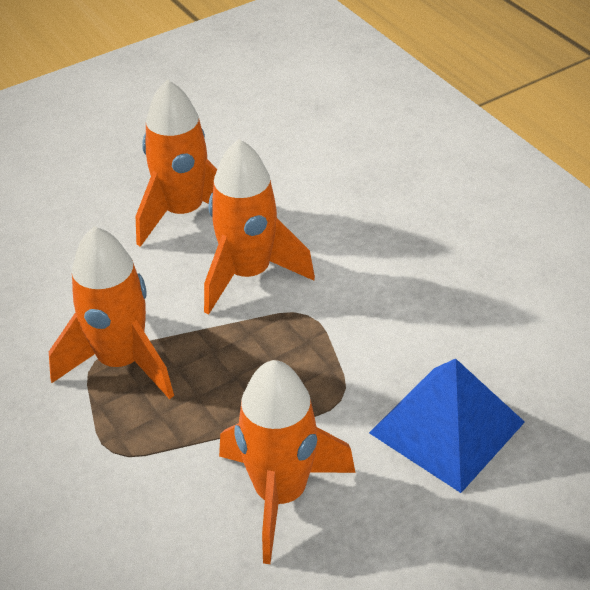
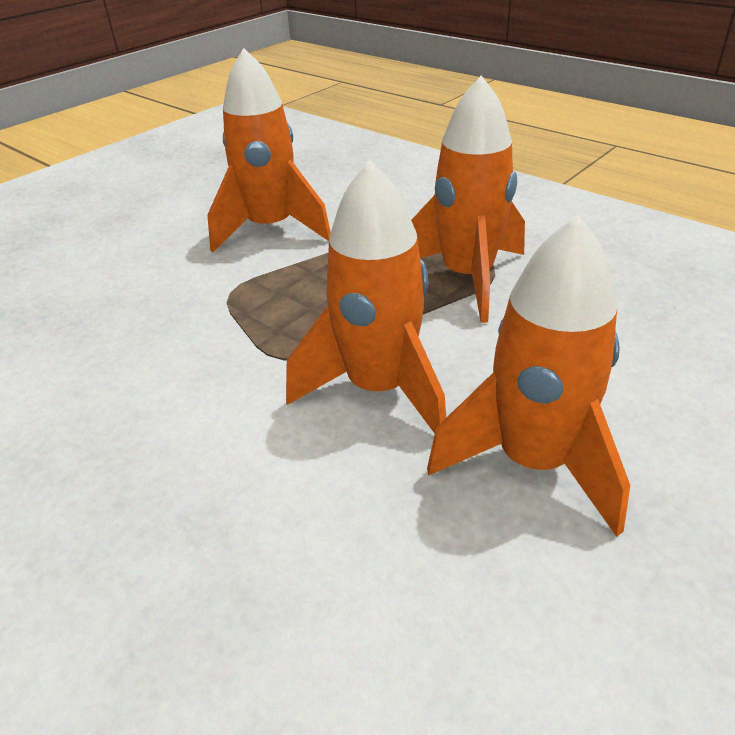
camera: 165 degrees right, 5 degrees down
blue pyramid [369,358,525,493] -> none

